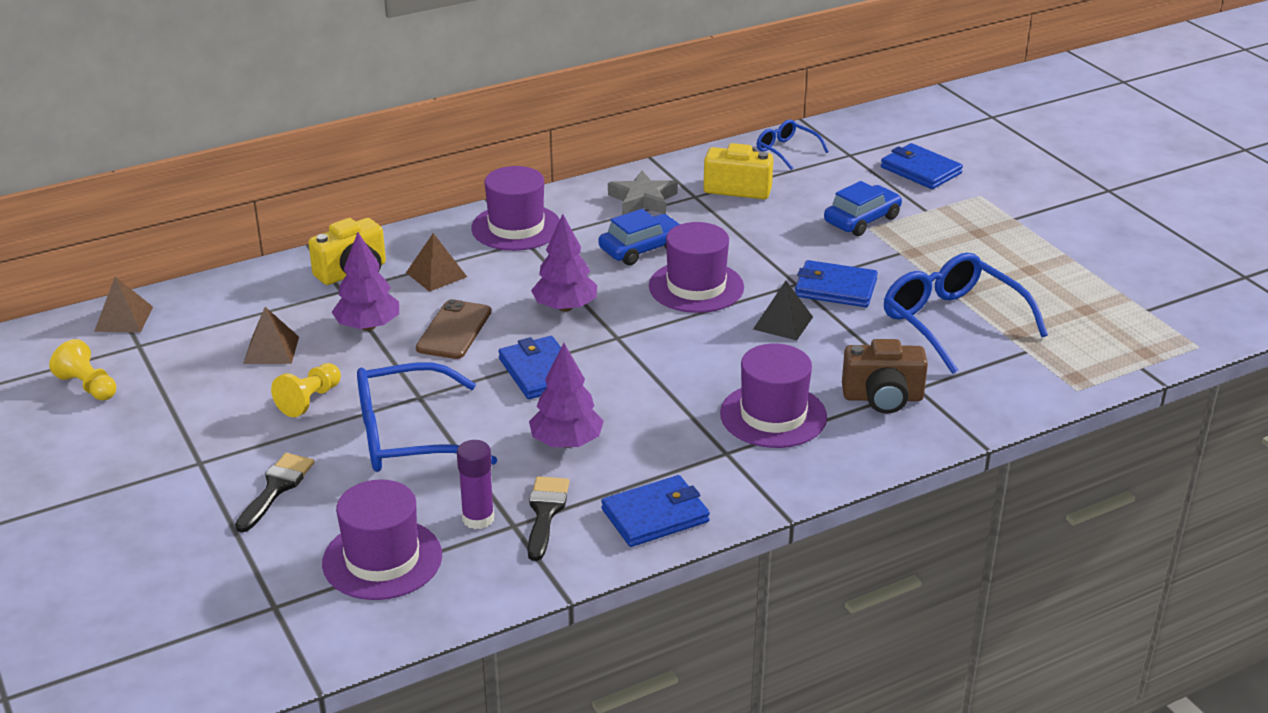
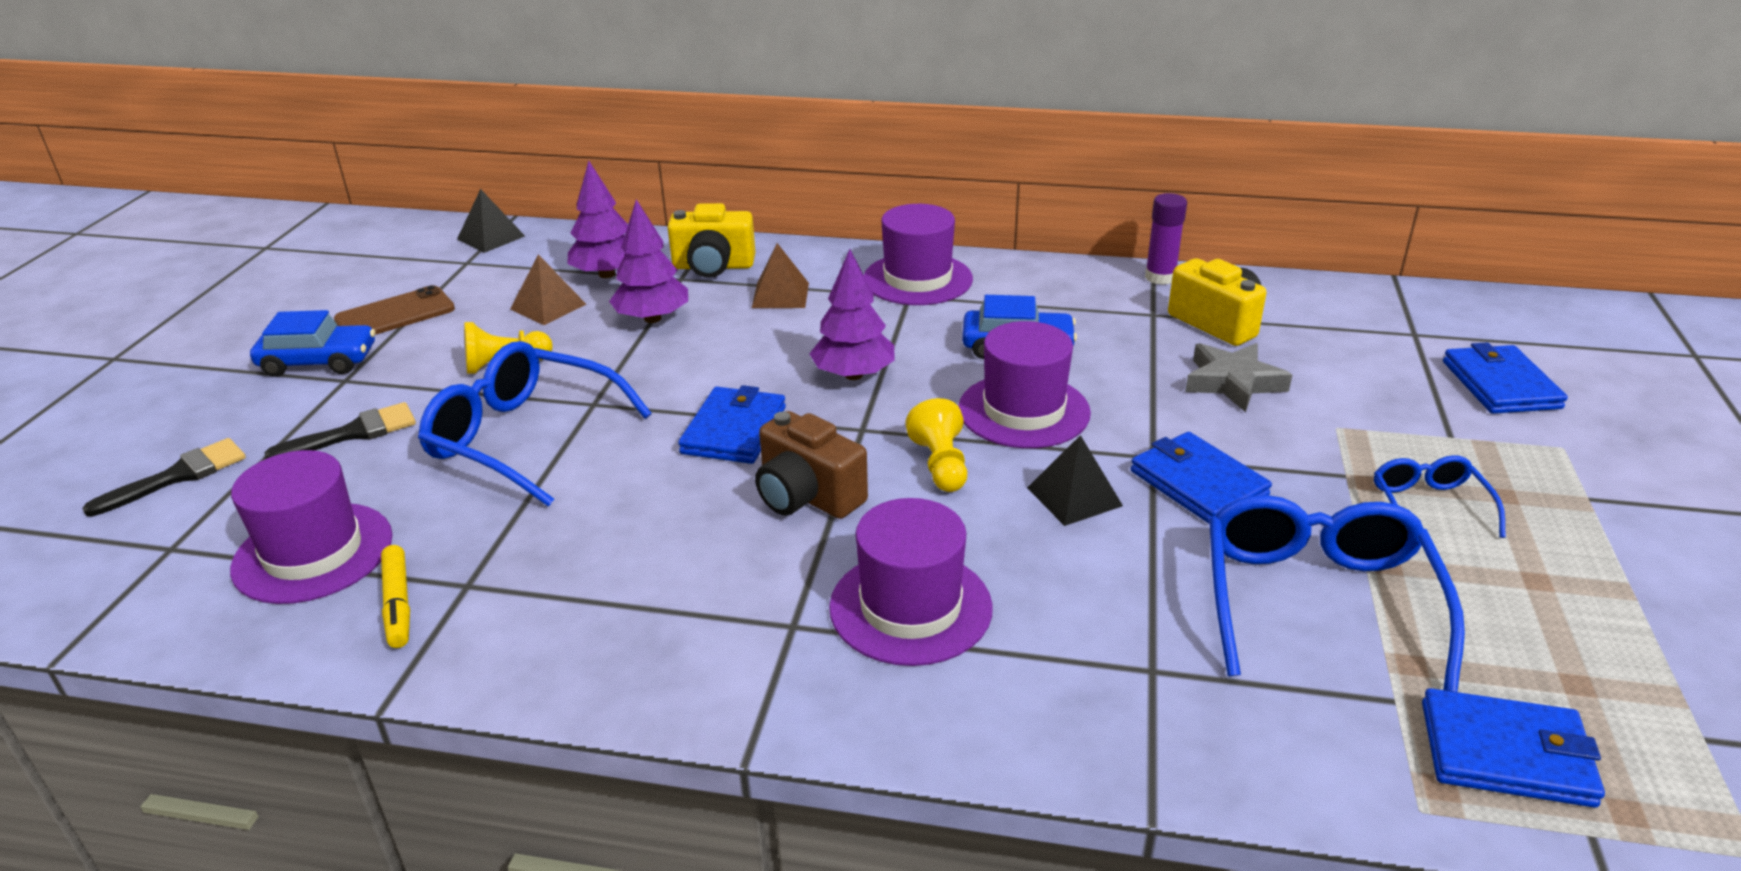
camera: 40 degrees right, 0 degrees up
yellow pawn [49,339,116,400] -> yellow pawn moved to [905,398,967,492]
brown pyramid [94,276,153,333] -> black pyramid [457,189,525,253]
brown phone [416,299,491,359] -> brown phone moved to [334,285,455,335]
purple glue stick [457,440,494,529] -> purple glue stick moved to [1145,193,1187,285]
black brush [528,476,569,561] -> black brush moved to [82,438,246,516]
purple tree [529,343,604,448] -> purple tree moved to [568,161,628,278]
blue wallet [601,475,710,547] -> blue wallet moved to [1422,688,1605,808]
grey star [608,171,678,215] -> grey star moved to [1185,343,1292,412]
blue glasses [757,120,829,170] -> blue glasses moved to [1374,455,1506,538]
blue car [824,181,902,236] -> blue car moved to [250,310,375,377]
brown camera [842,339,928,414] -> brown camera moved to [755,411,868,519]
none -> yellow marker [381,545,410,648]

